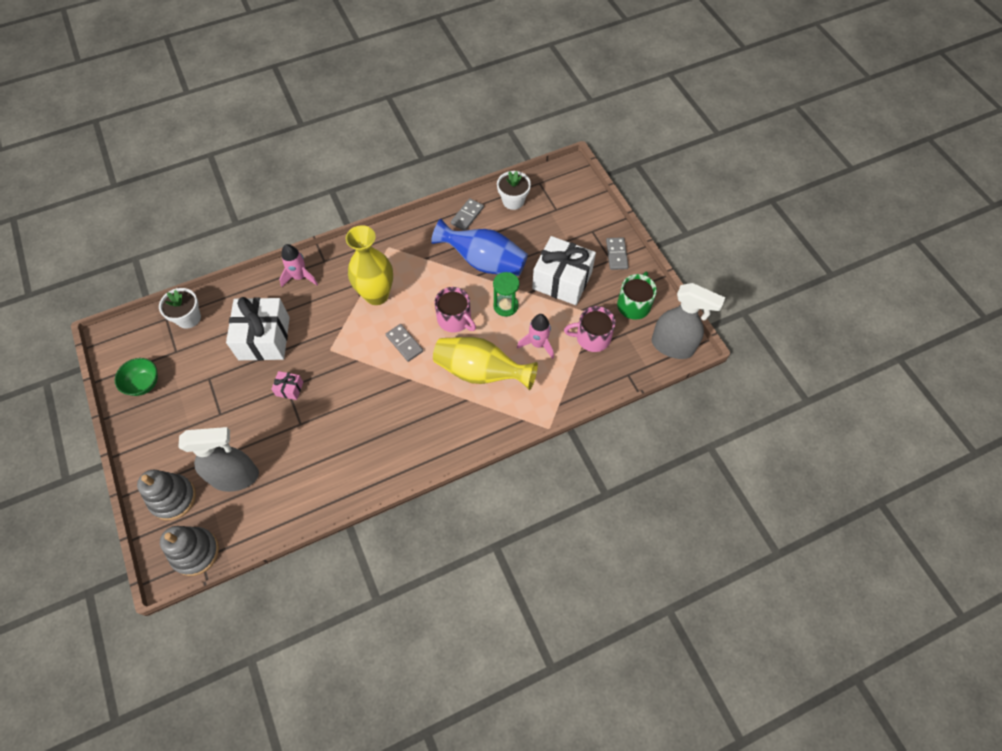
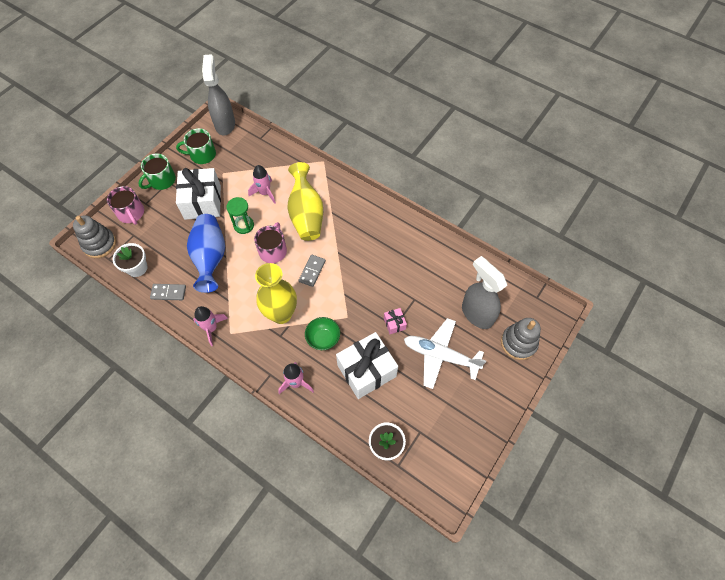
camera: 120 degrees left, 0 degrees up
green bowl [115,358,158,396] -> green bowl moved to [305,317,340,350]
grey stacking toy [160,526,219,576] -> grey stacking toy moved to [73,215,116,258]
pink mug [564,306,616,352] -> pink mug moved to [107,186,144,225]
grey domino [606,237,629,270] -> green mug [138,153,176,190]
none -> pink rocket [193,306,228,346]
none -> white plane [404,318,486,389]

